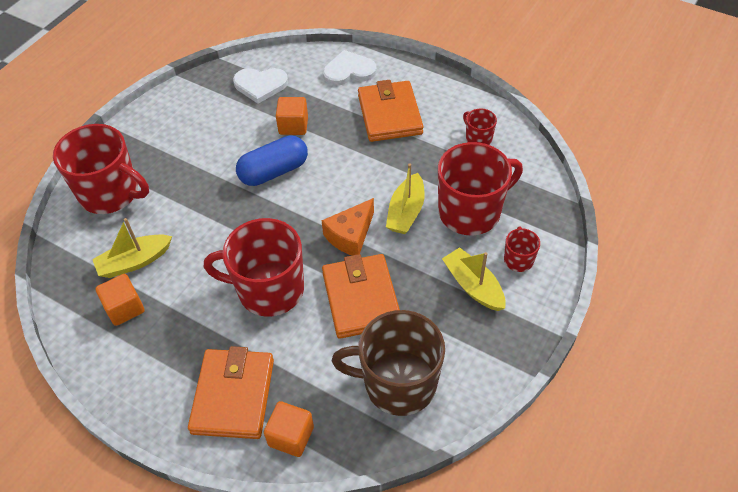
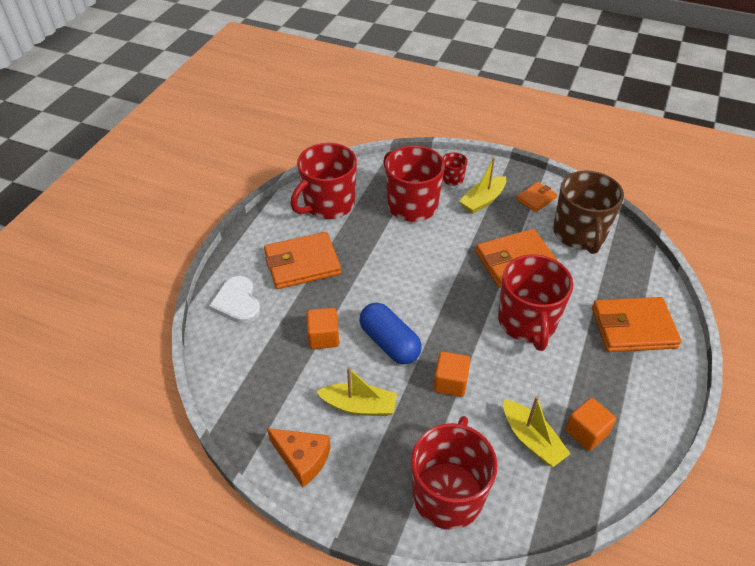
camera: 100 degrees left, 5 degrees down
white heart [233,68,288,104] -> none
orange cube [264,401,314,457] -> orange cube moved to [433,351,471,397]
orange cheese [322,198,374,255] -> orange cheese moved to [267,428,331,487]
yellow boat [386,163,425,234] -> yellow boat moved to [316,367,397,416]
red mug [463,108,497,145] -> red mug [290,143,357,219], size x2.18
none -> orange wallet [516,182,557,212]

